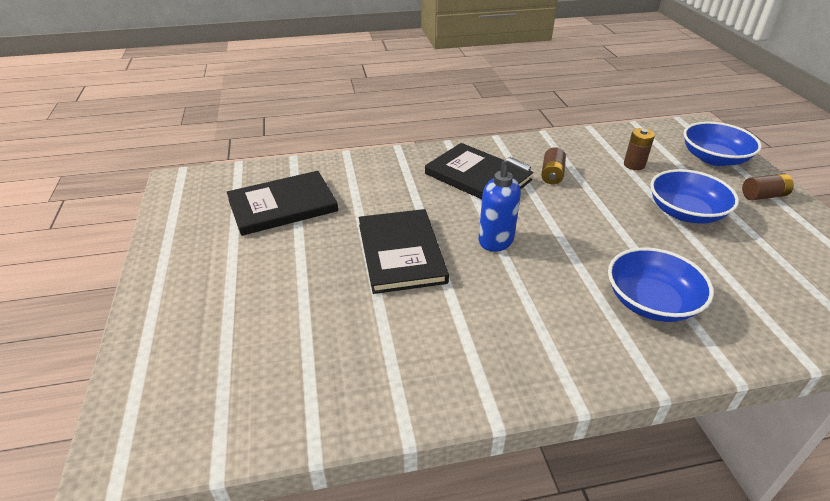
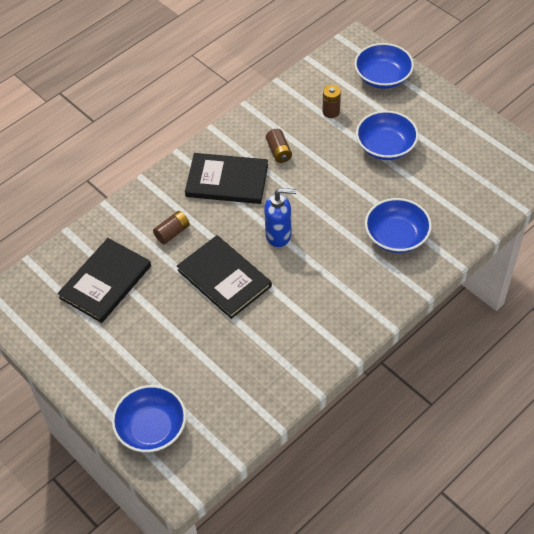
camera: 30 degrees left, 15 degrees up
brown battery [742,174,794,200] -> brown battery moved to [153,211,190,244]
none -> blue bowl [112,385,186,452]

